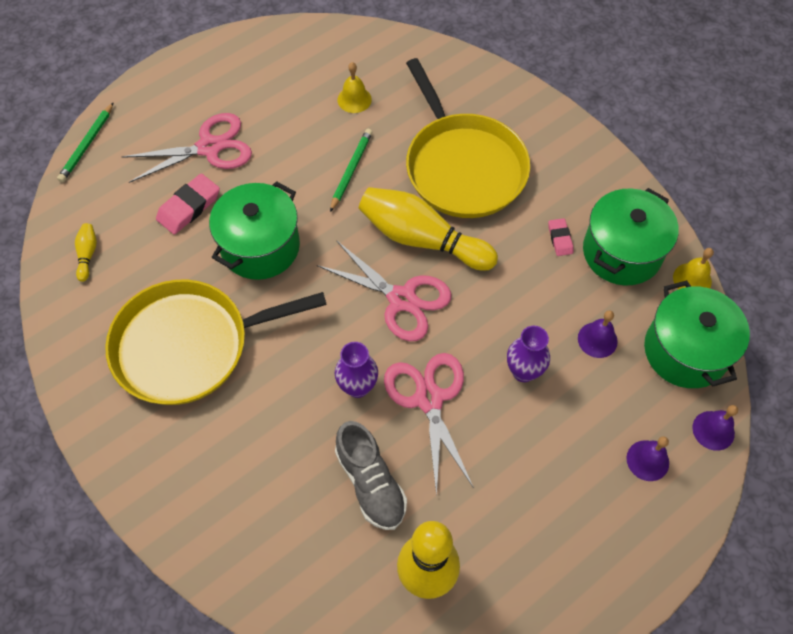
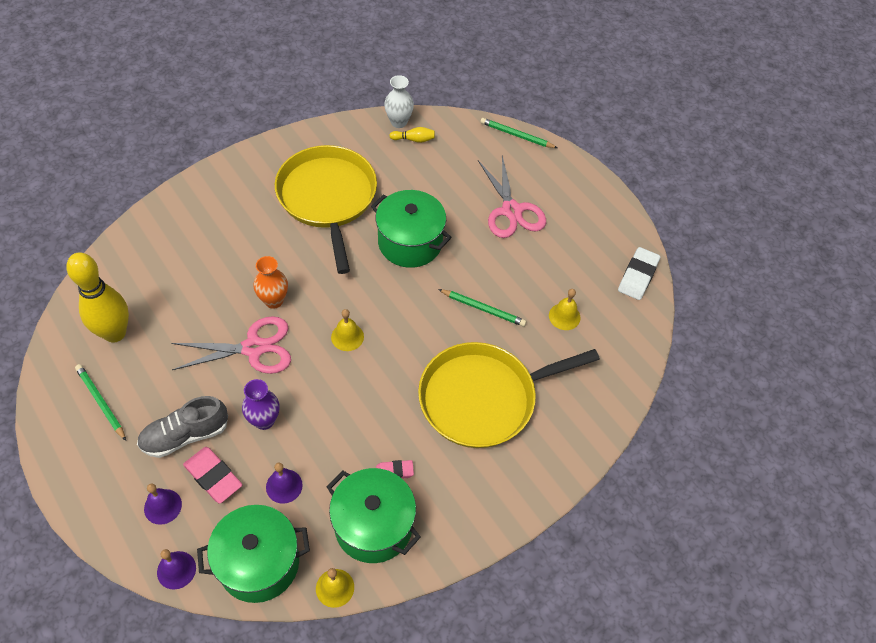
camera: 90 degrees right, 5 degrees down
pink eraser [156,174,220,235] -> pink eraser moved to [183,447,242,504]
pink scissors [317,240,452,341] -> yellow bell [331,309,364,351]
purple vase [335,342,378,398] -> orange vase [254,256,288,309]
grey shoe [335,421,407,530] -> grey shoe moved to [137,396,228,458]
yellow bowling pin [359,187,498,271] -> none
none -> green pencil [75,364,126,441]
none -> white vase [384,75,414,128]
none -> white eraser [618,247,660,300]

